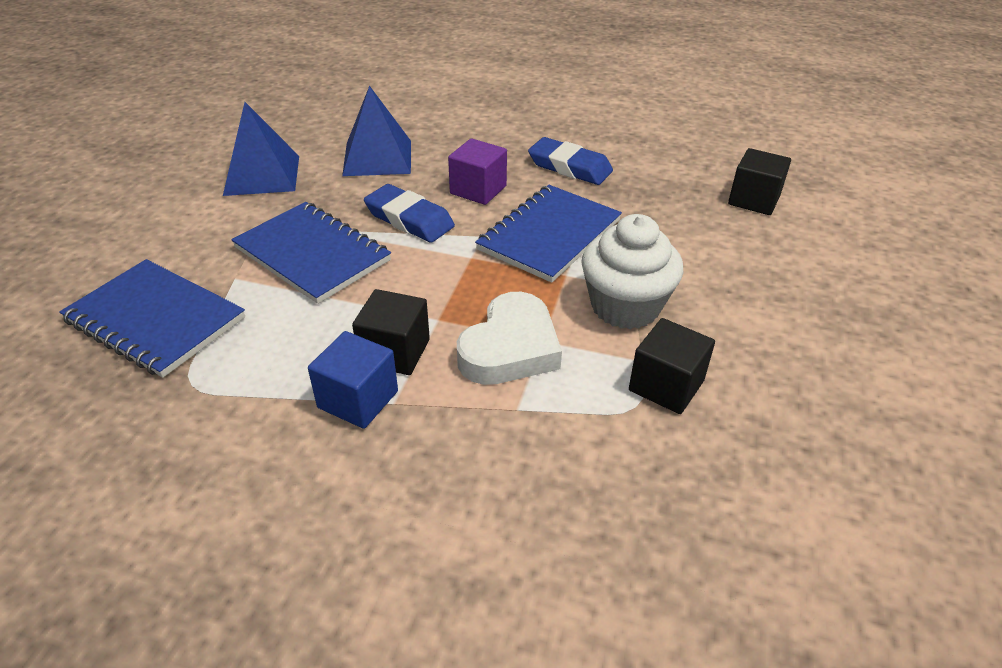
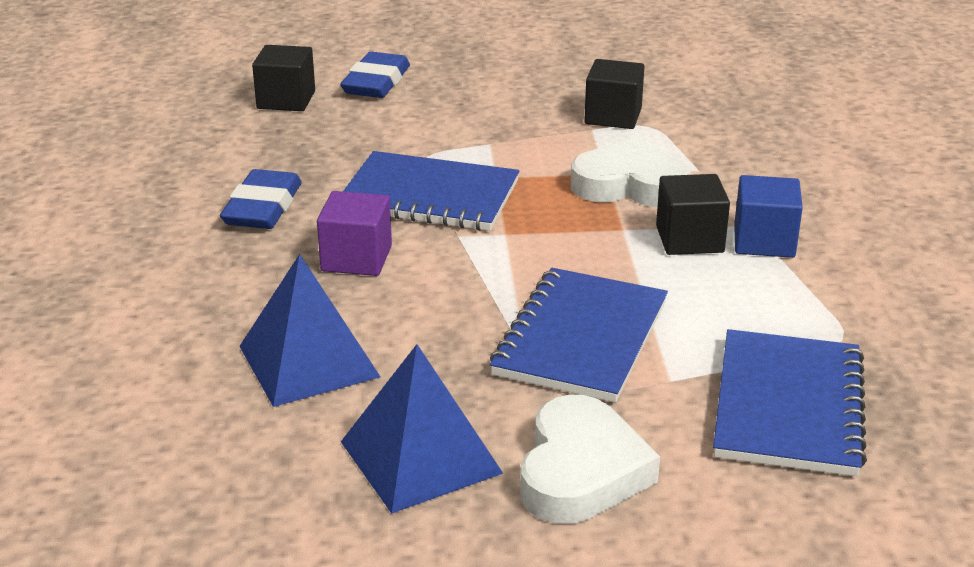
camera: 110 degrees left, 10 degrees down
blue eraser [364,184,455,242] -> blue eraser moved to [340,52,410,98]
white cupcake [581,214,683,329] -> none
none -> white heart [520,395,660,524]

